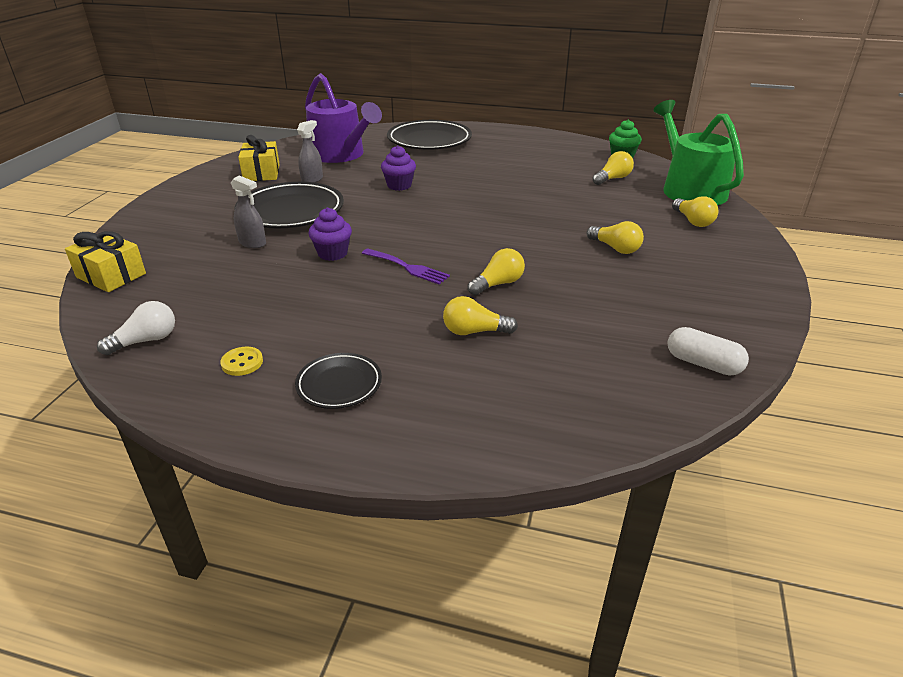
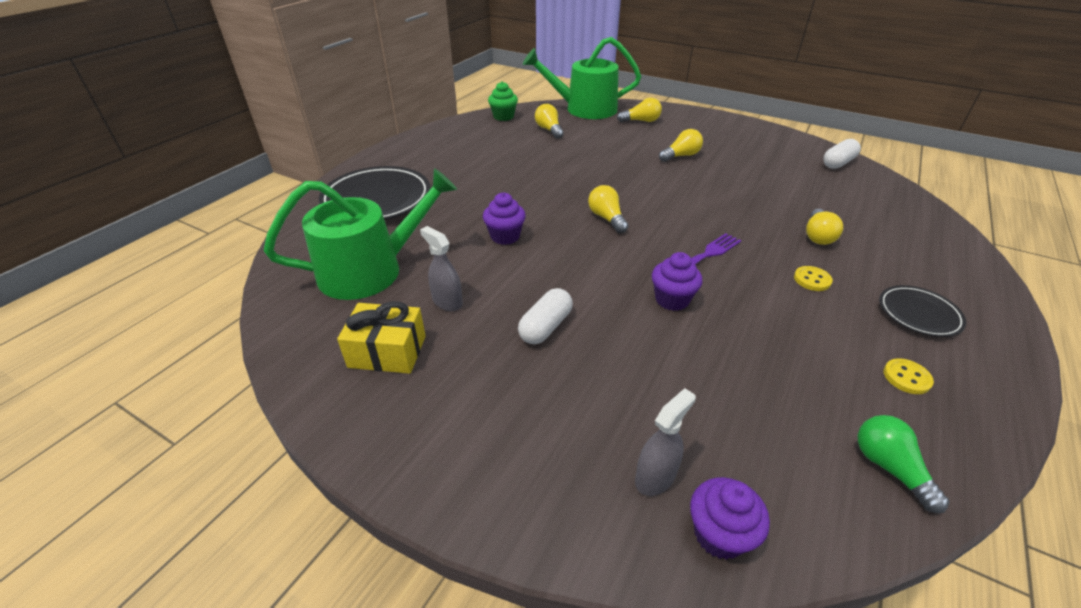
camera: 75 degrees left, 5 degrees up
yellow gift [65,231,146,292] -> purple cupcake [690,477,770,560]
white light bulb [97,301,175,355] -> green light bulb [858,415,950,513]
grey spray bottle [231,175,266,248] -> grey spray bottle moved to [635,388,696,496]
black plate [234,182,344,228] -> white capsule [518,288,573,344]
purple watering can [305,73,382,163] -> green watering can [264,168,457,300]
yellow light bulb [468,248,525,295] -> yellow light bulb moved to [588,185,628,233]
none -> yellow button [794,266,833,291]

